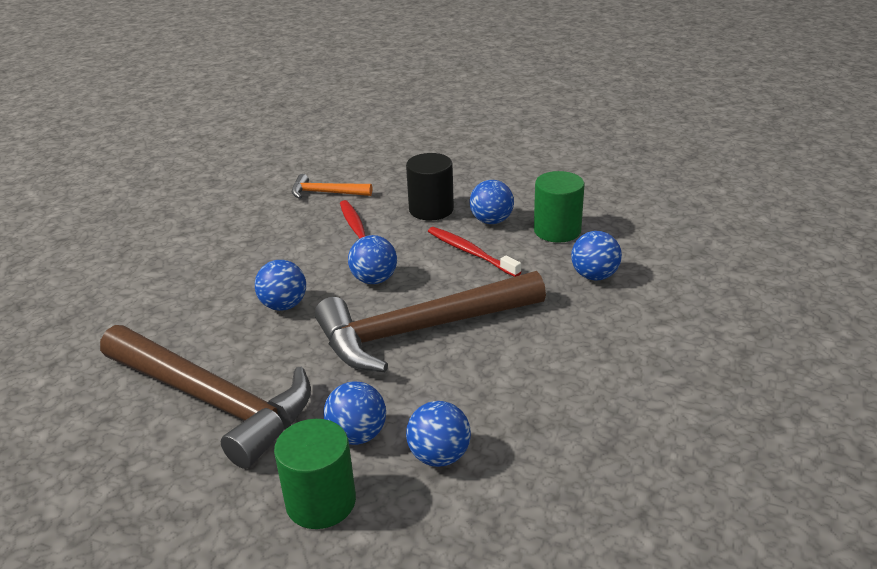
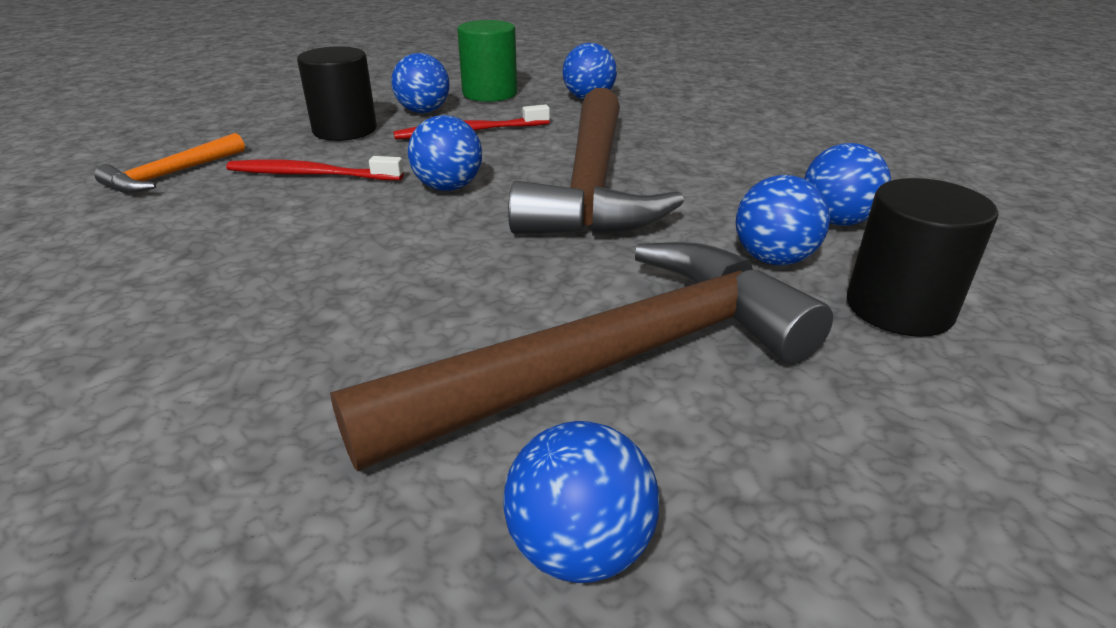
camera: 65 degrees left, 0 degrees up
blue ball [255,260,306,311] -> blue ball moved to [503,421,659,583]
green cylinder [274,419,356,529] -> black cylinder [847,178,998,337]

